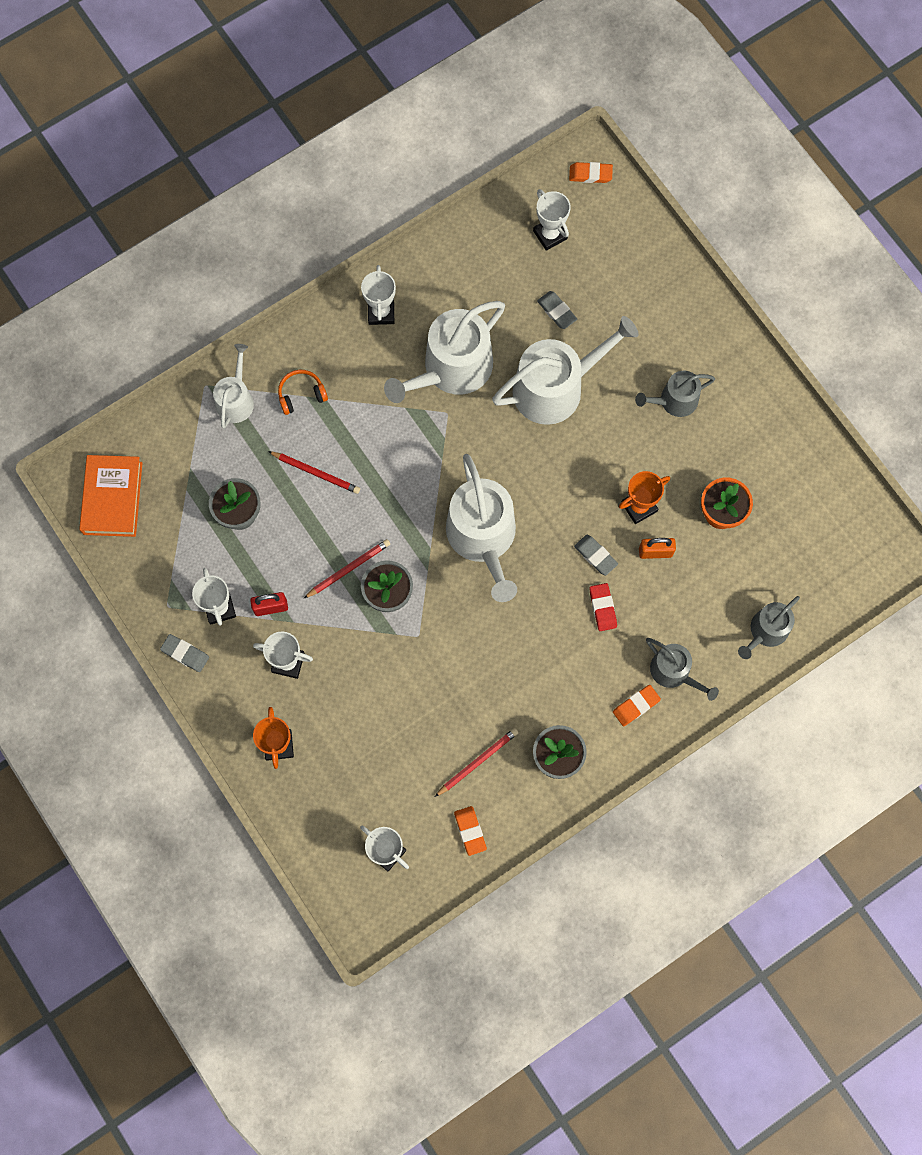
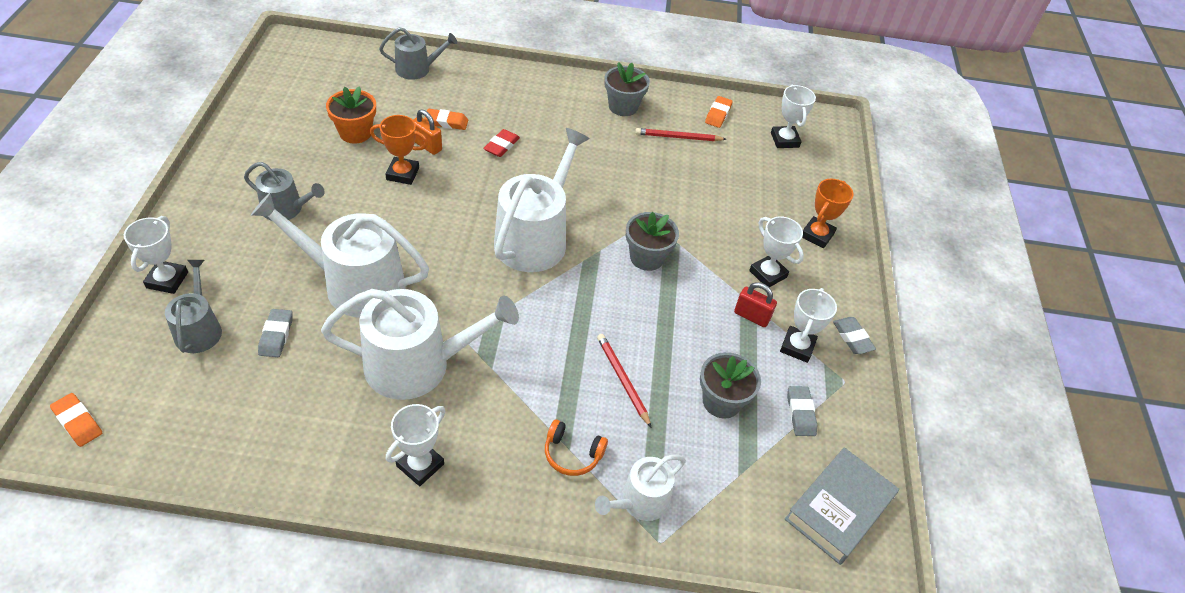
camera: 145 degrees left, 25 degrees down
orange book [79,455,142,537] -> grey book [785,447,899,565]
red pencil [304,539,390,598] -> none
white trophy [533,189,571,251] -> white trophy moved to [124,216,188,294]
grey eraser [574,535,618,576] -> grey eraser moved to [787,386,817,436]
orange eraser [613,685,661,726] -> orange eraser moved to [424,109,468,130]
grey watering can [646,638,719,701] -> grey watering can moved to [165,260,222,353]

